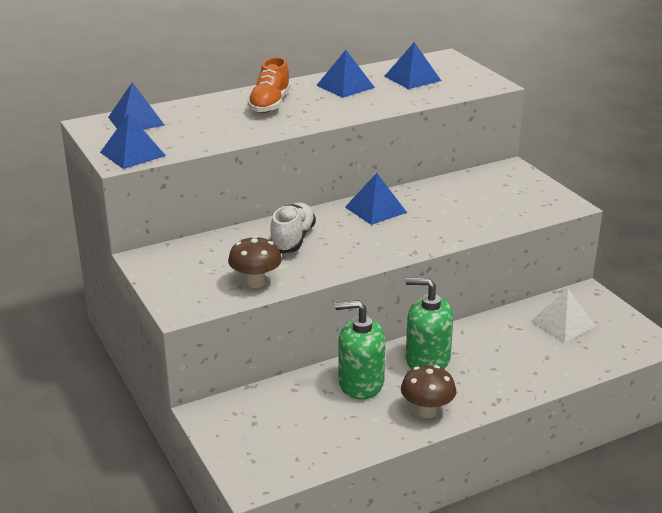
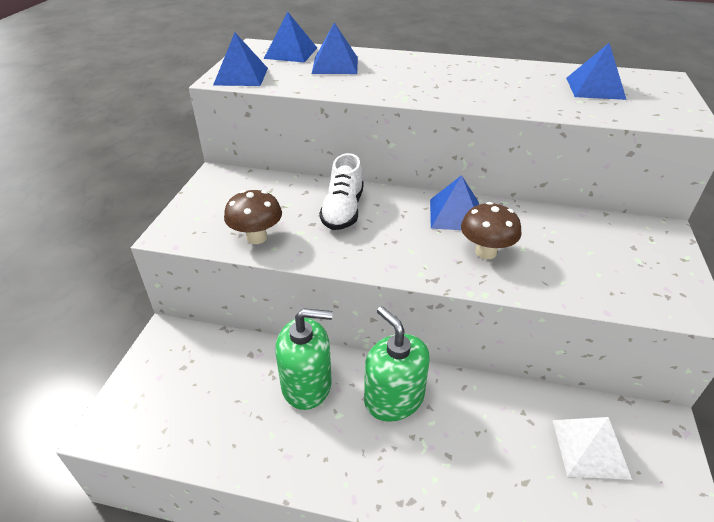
camera: 40 degrees right, 10 degrees up
orange shoe [248,57,291,113] -> none
white shoe [270,203,316,254] -> white shoe turned 135 degrees clockwise [319,153,363,230]
blue pyramid [316,50,375,98] -> blue pyramid moved to [312,23,358,74]
green soap dispenser [335,300,386,399] -> green soap dispenser turned 135 degrees clockwise [275,308,333,410]
brown mushroom [401,365,456,418] -> brown mushroom moved to [461,202,522,259]

